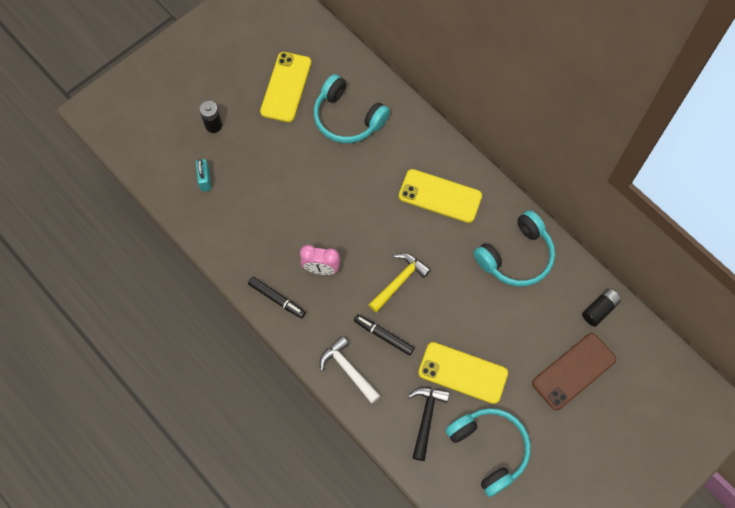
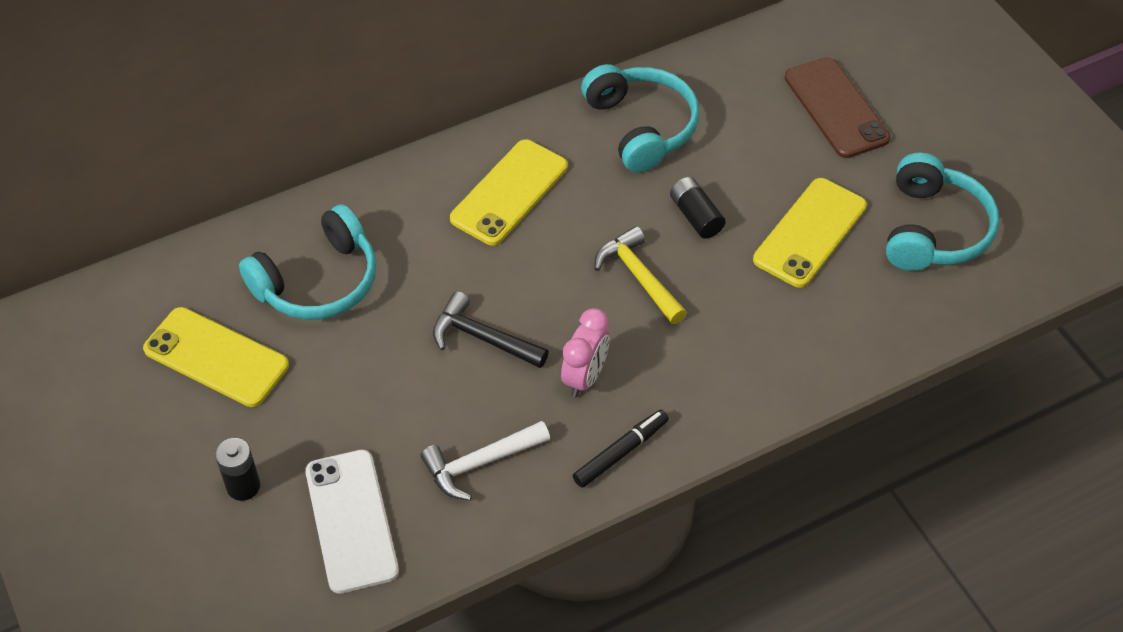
camera: 75 degrees left, 15 degrees down
turquoise padlock [196,159,211,191] -> white phone [305,450,399,594]
white hammer [320,336,381,404] -> white hammer moved to [421,421,550,501]
black marker [354,314,414,355] -> none
black hammer [408,387,449,461] -> black hammer moved to [433,291,549,368]
turquoise headphones [445,408,531,497] -> turquoise headphones turned 120 degrees clockwise [886,153,999,271]
black battery [582,289,621,327] -> black battery moved to [670,177,726,239]

